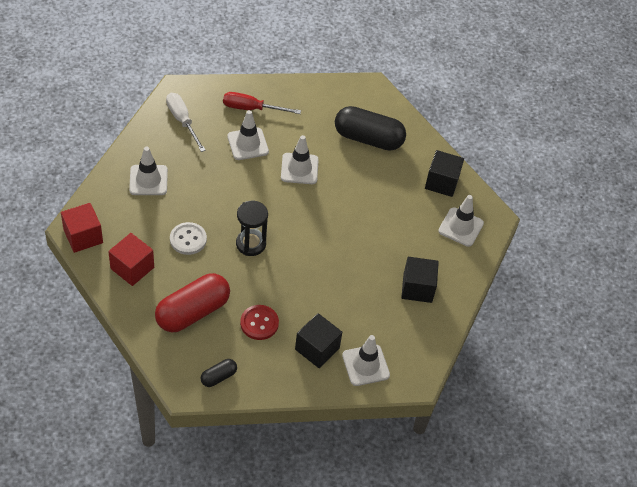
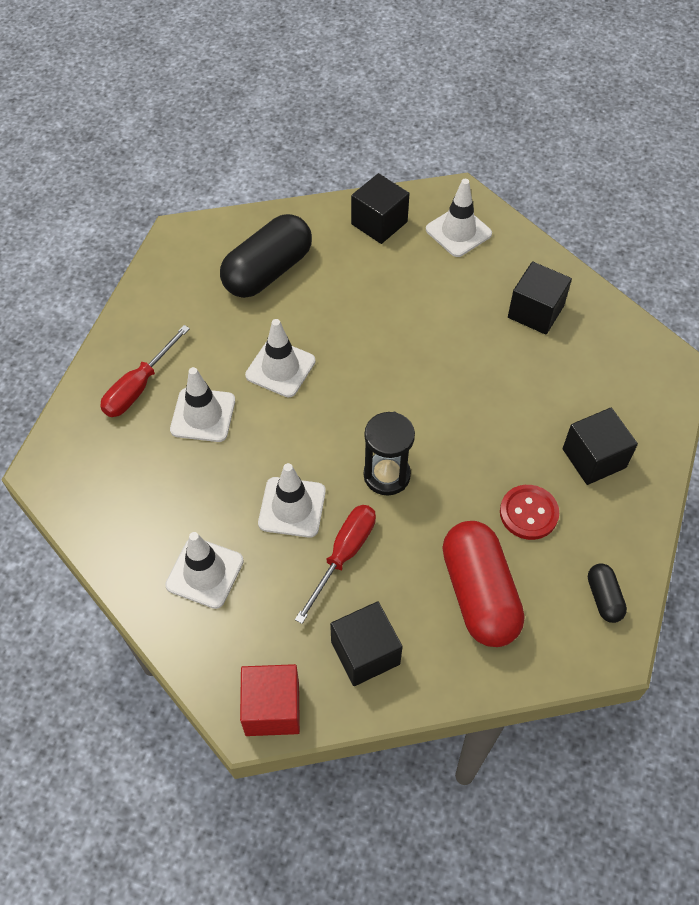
camera: 60 degrees left, 5 degrees up
red cube [108,233,154,286] -> black cube [330,601,403,686]
white screwdriver [166,93,206,152] -> none
white button [170,222,207,255] -> red screwdriver [295,505,376,624]
white traffic cone [342,335,390,386] -> white traffic cone moved to [258,463,326,538]

